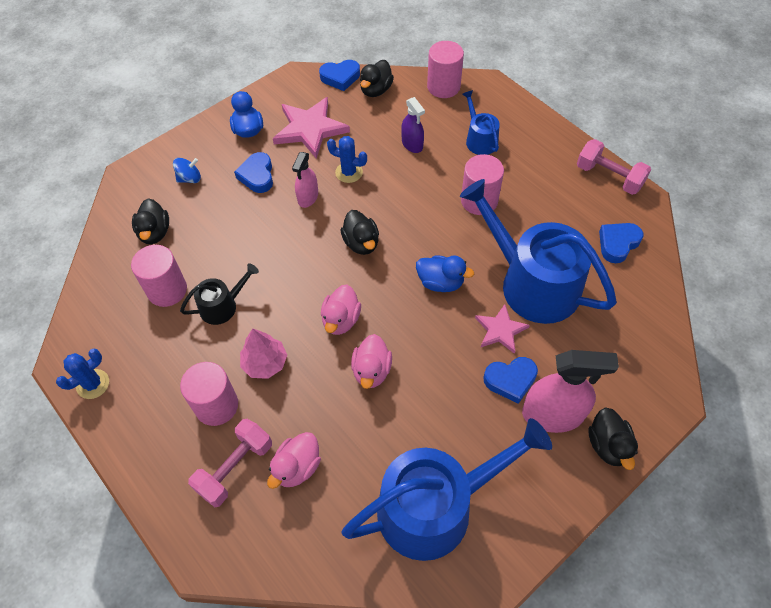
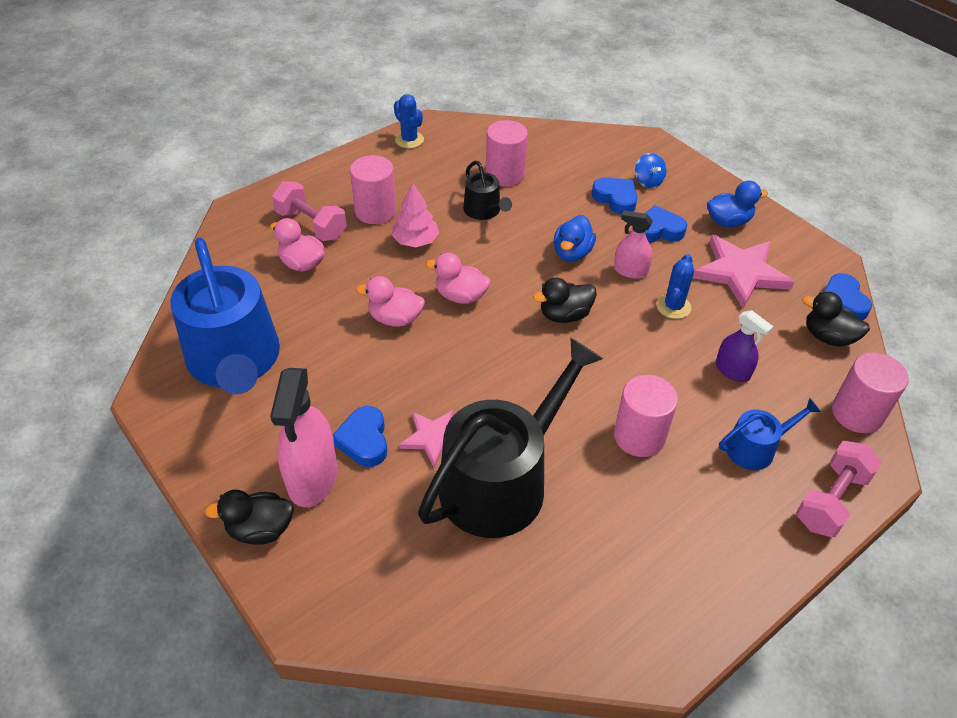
camera: 90 degrees right, 10 degrees down
black duck [132,198,169,244] -> none
purple spray bottle [401,97,425,153] -> purple spray bottle turned 105 degrees counterclockwise [716,310,774,382]
blue duck [416,256,474,292] -> blue duck moved to [554,215,596,262]
blue watering can [460,179,617,324] -> black watering can [418,337,603,538]
pink dumbbell [577,139,651,195] -> pink dumbbell moved to [796,441,882,537]
blue heart [599,223,643,263] -> blue heart moved to [592,177,637,215]

